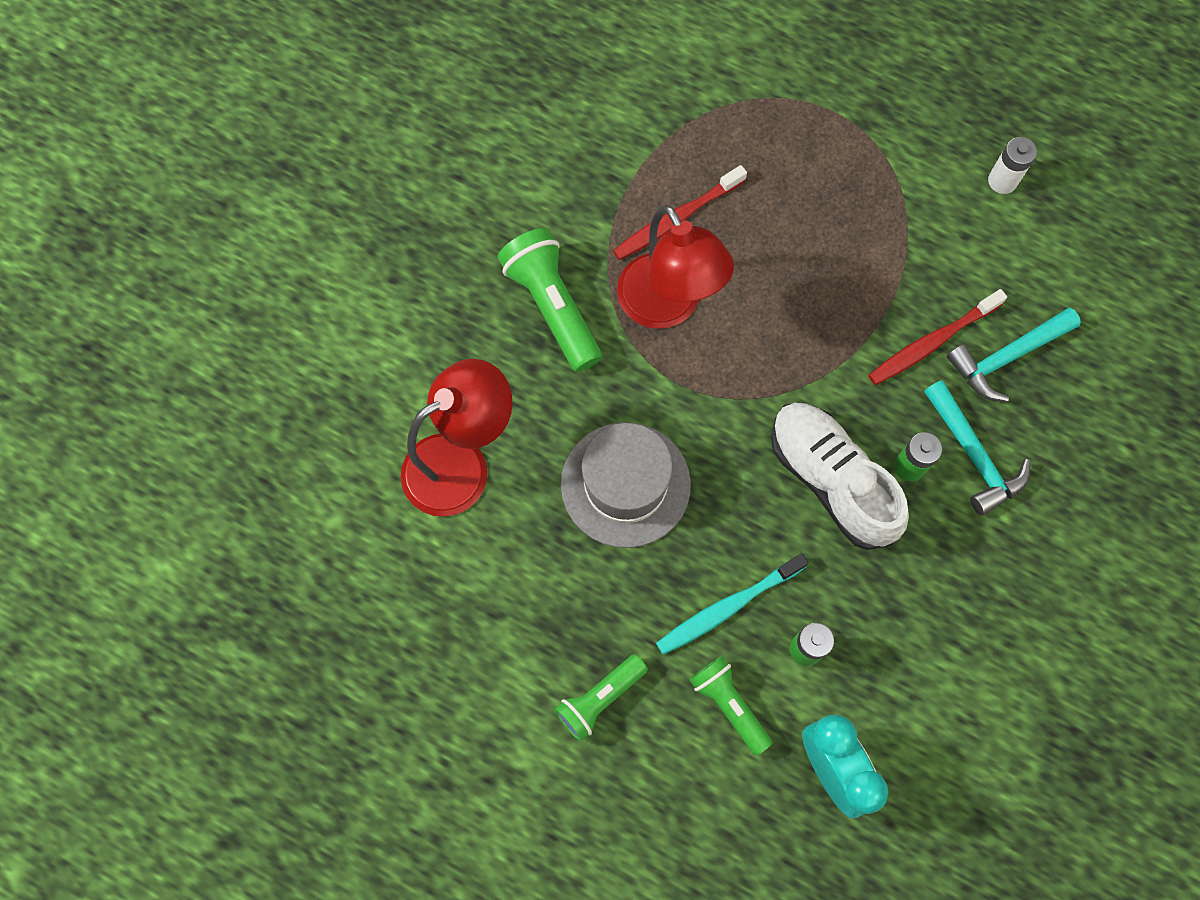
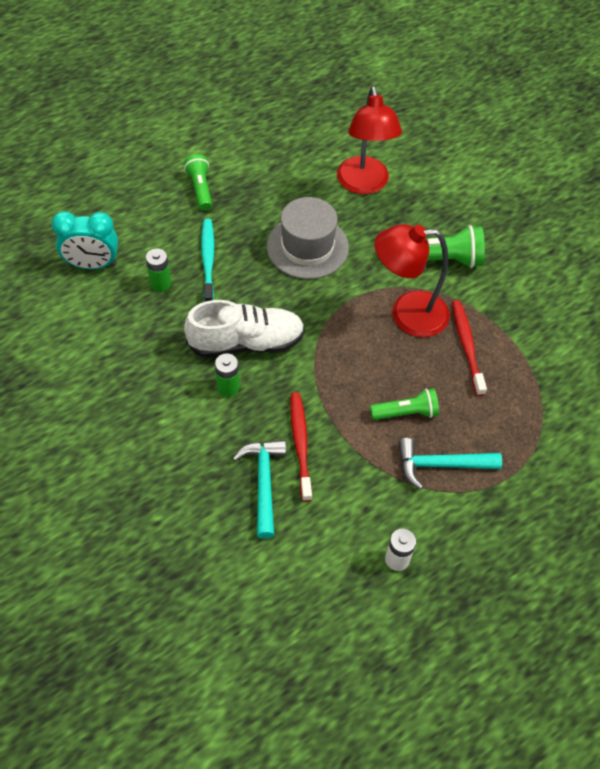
camera: 115 degrees right, 15 degrees down
green flashlight [689,656,772,755] -> green flashlight moved to [370,388,439,420]
turquoise hammer [924,380,1030,516] -> turquoise hammer moved to [398,438,502,489]

